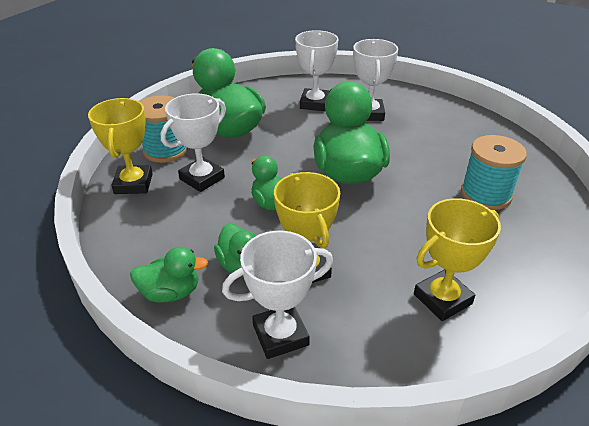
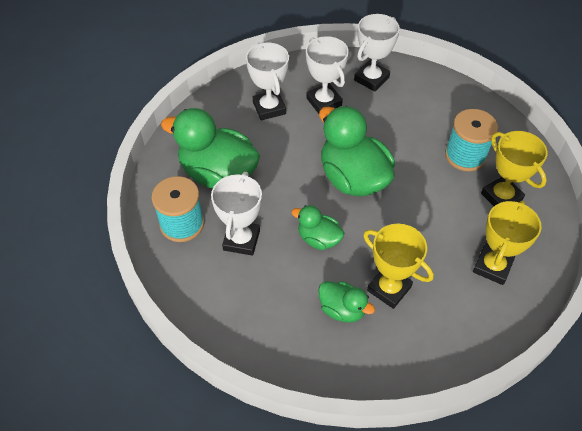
camera: 30 degrees left, 15 degrees up
yellow trophy [88,98,153,194] -> yellow trophy moved to [481,131,548,206]
green duck [130,247,208,303] -> none
white trophy [222,231,333,359] -> white trophy moved to [354,14,400,92]

